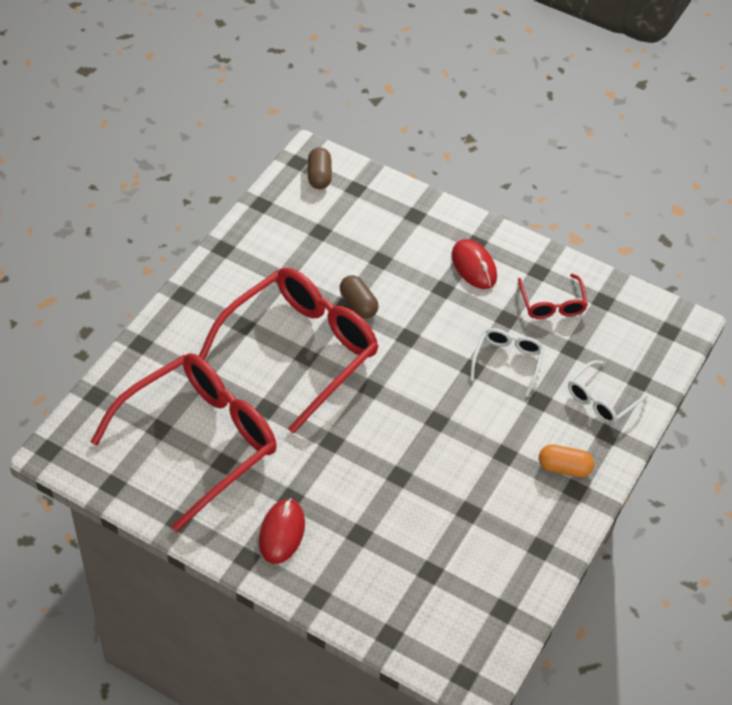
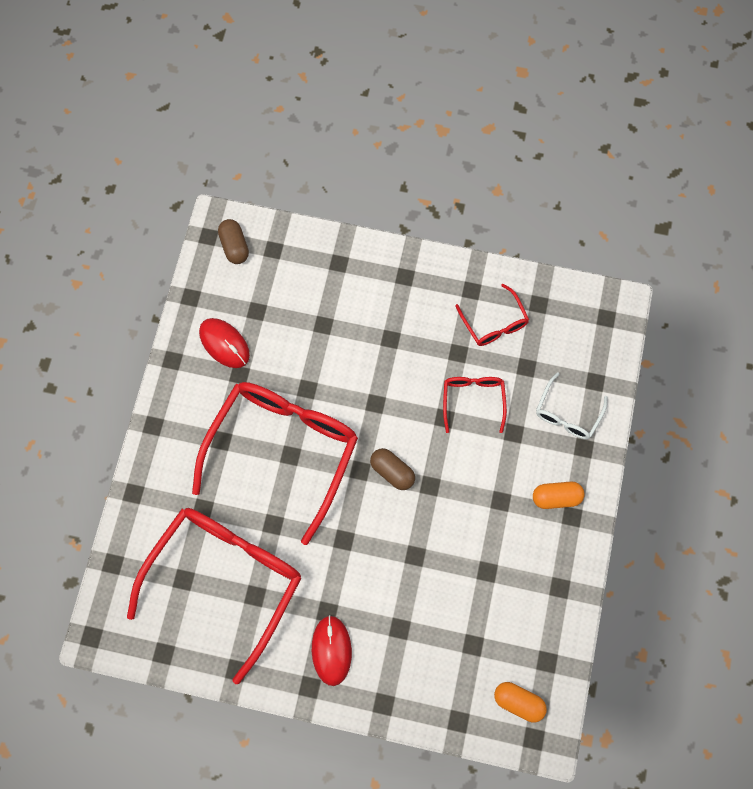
camera: 15 degrees left, 20 degrees up
brown capsule [340,275,379,318] -> brown capsule moved to [370,448,415,490]
red mouse [452,239,497,289] -> red mouse moved to [199,318,250,368]
white glasses [470,328,544,396] -> red glasses [443,377,507,433]
none -> orange capsule [494,682,547,722]

